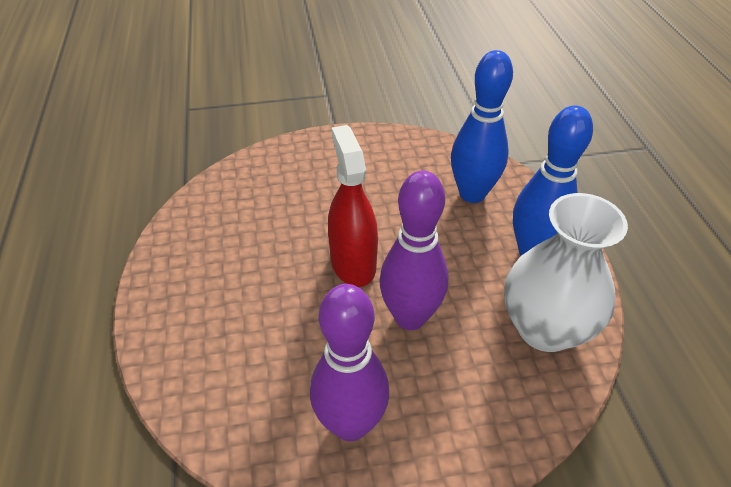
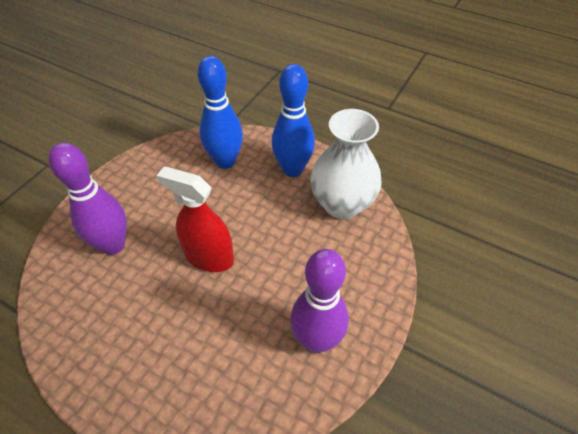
camera: 50 degrees left, 5 degrees up
purple bowling pin [380,171,449,330] -> purple bowling pin moved to [49,143,127,255]

